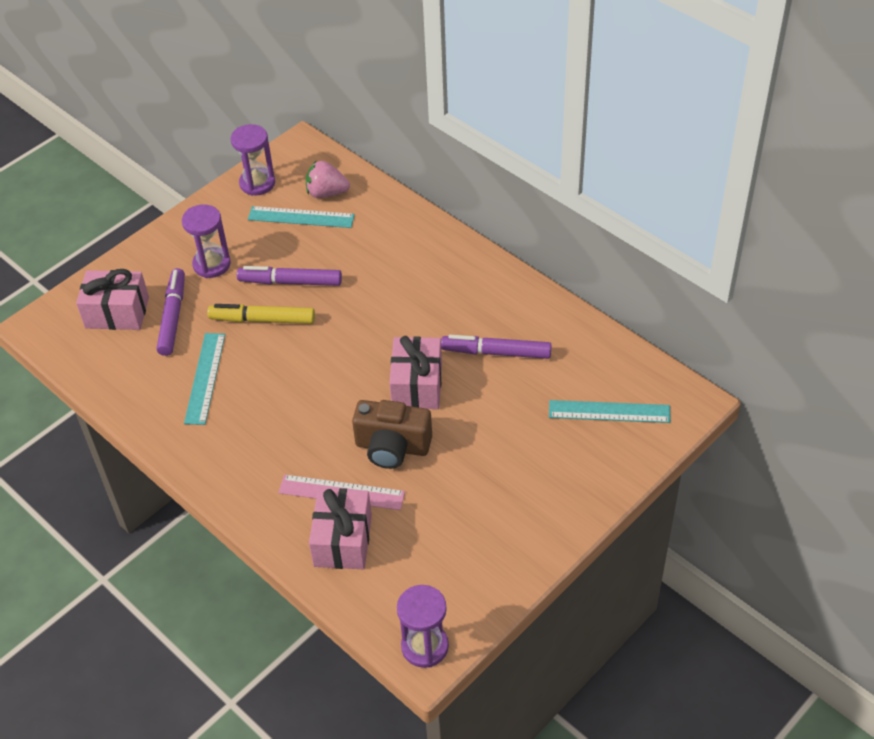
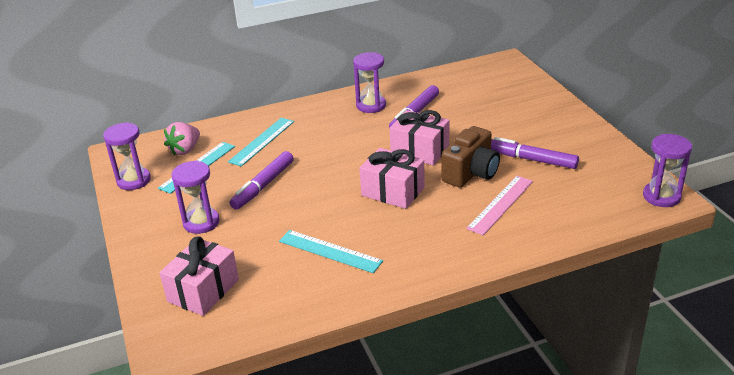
camera: 65 degrees left, 15 degrees down
purple marker [157,268,185,356] -> purple marker moved to [491,137,579,169]
yellow marker [207,304,315,324] -> none
pink gift [309,488,372,569] -> pink gift moved to [359,148,425,209]
turquoise ruler [549,400,671,423] -> turquoise ruler moved to [228,118,294,166]
none -> purple hourglass [353,52,386,113]

